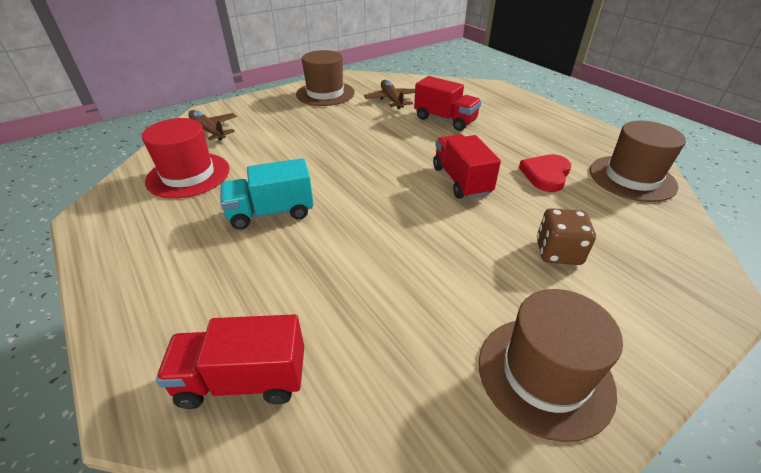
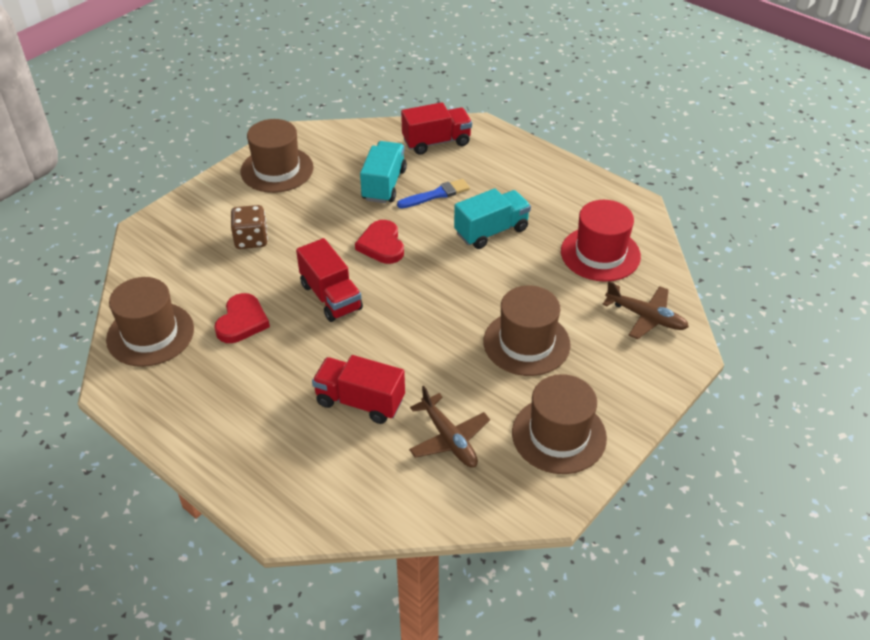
camera: 165 degrees right, 5 degrees up
none -> red heart [355,220,404,264]
none -> turquoise truck [360,141,407,203]
none -> blue brush [397,179,470,208]
none -> brown hat [484,285,571,376]

